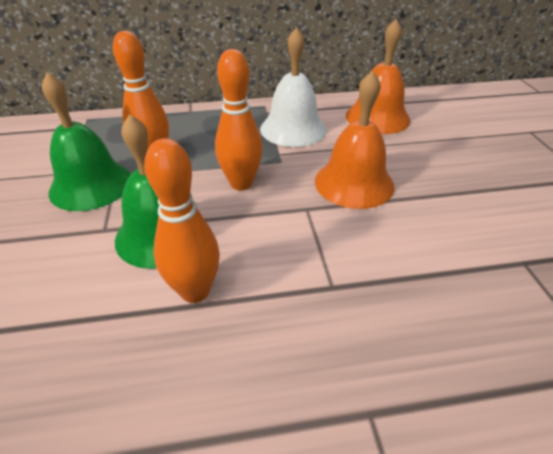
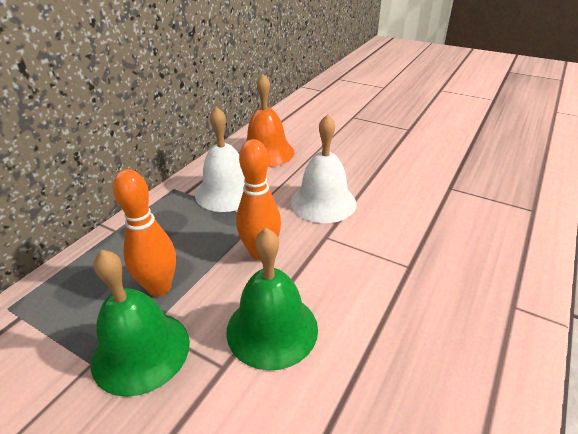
camera: 50 degrees left, 5 degrees down
orange bowling pin [144,138,220,303] -> none
orange bell [315,70,394,209] -> white bell [291,114,357,223]

